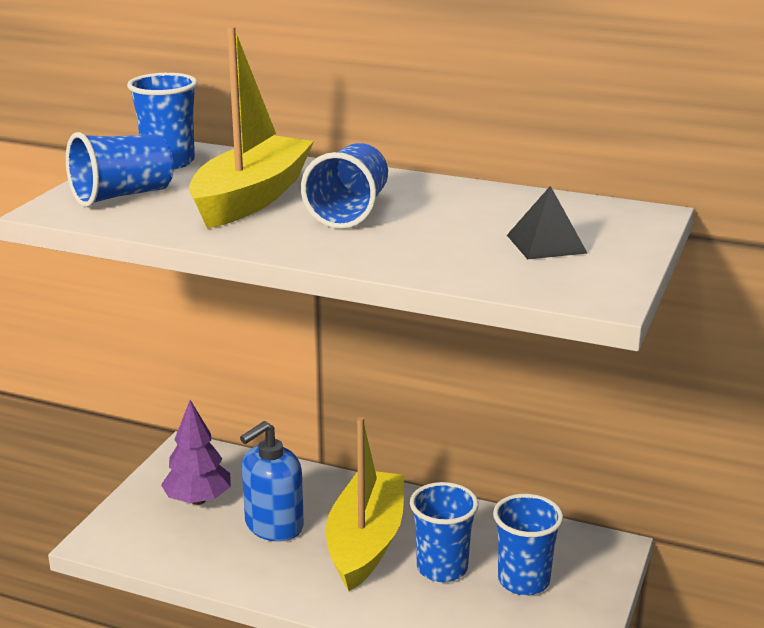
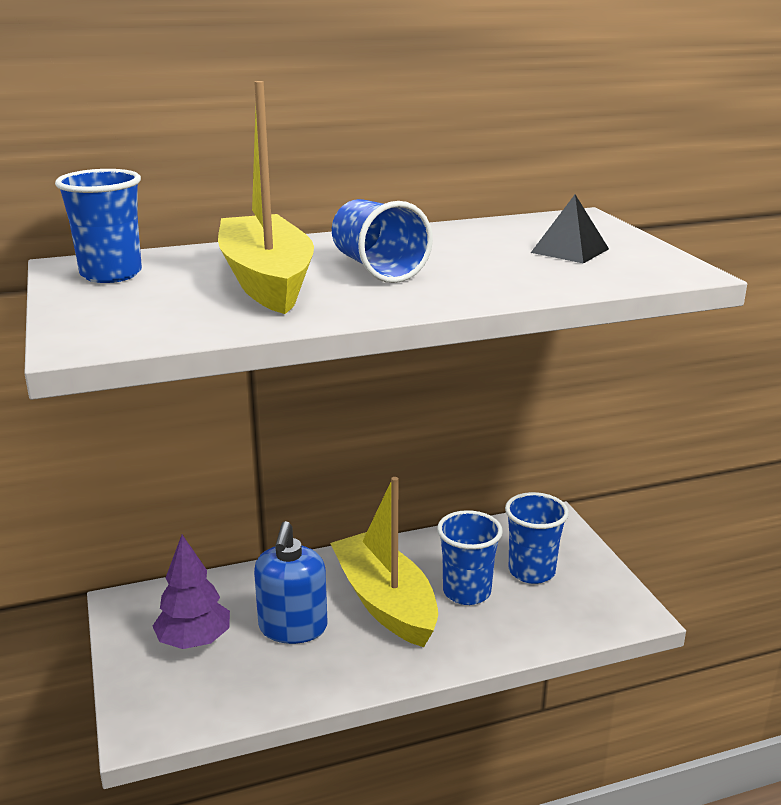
camera: 40 degrees left, 0 degrees up
blue cup [66,132,174,207] -> none

